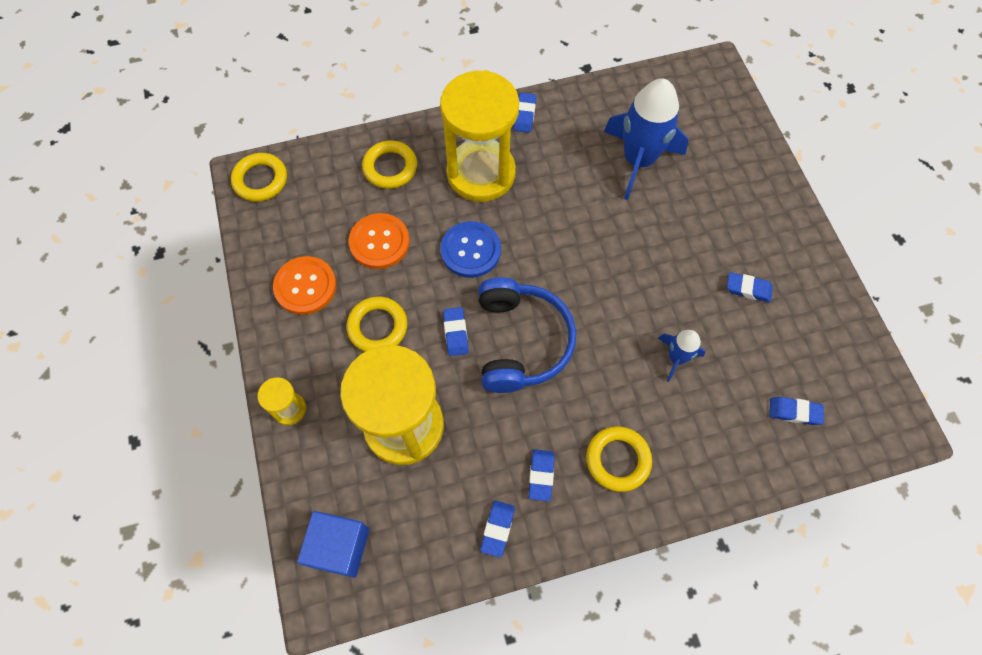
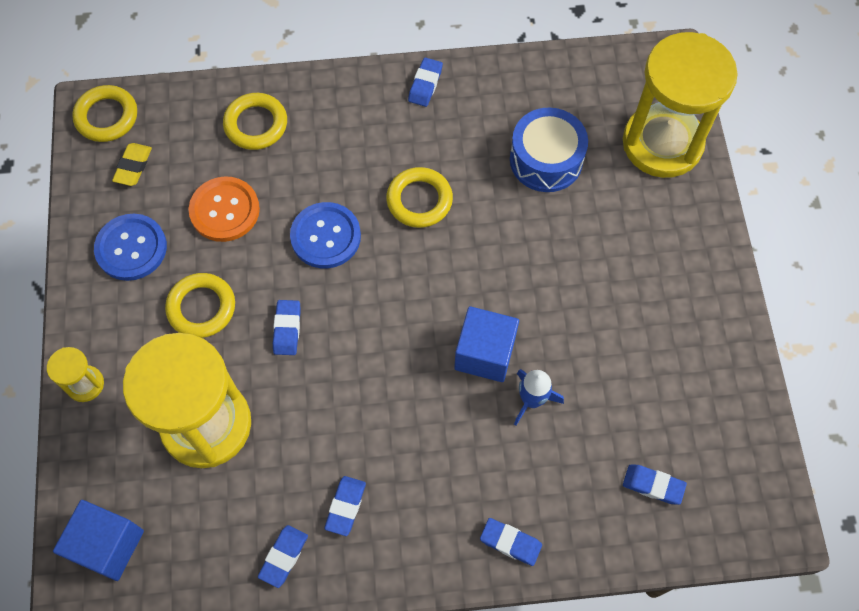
camera: 10 degrees right, 0 degrees up
orange button [273,256,336,315] -> blue button [94,214,167,281]
yellow hourglass [440,70,519,202] -> yellow hourglass moved to [623,32,738,178]
blue headphones [478,277,576,393] -> none
yellow ring [586,427,652,492] -> yellow ring moved to [386,167,453,228]
blue rocket [604,79,689,200] -> blue drum [510,108,588,192]
blue eraser [727,272,773,302] -> blue eraser moved to [480,518,542,566]
none -> yellow eraser [112,143,152,186]
none -> blue cube [454,306,519,382]

